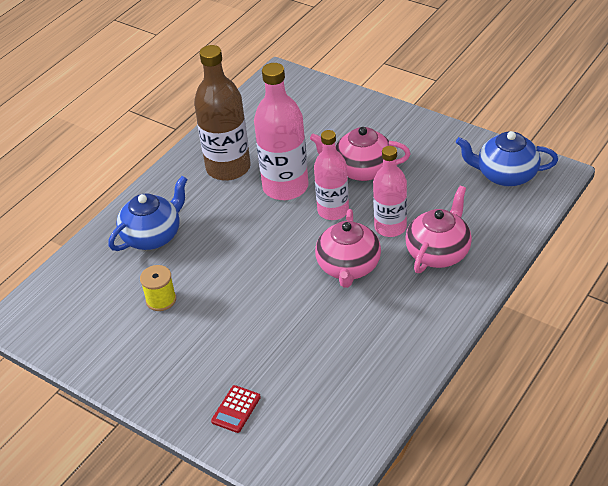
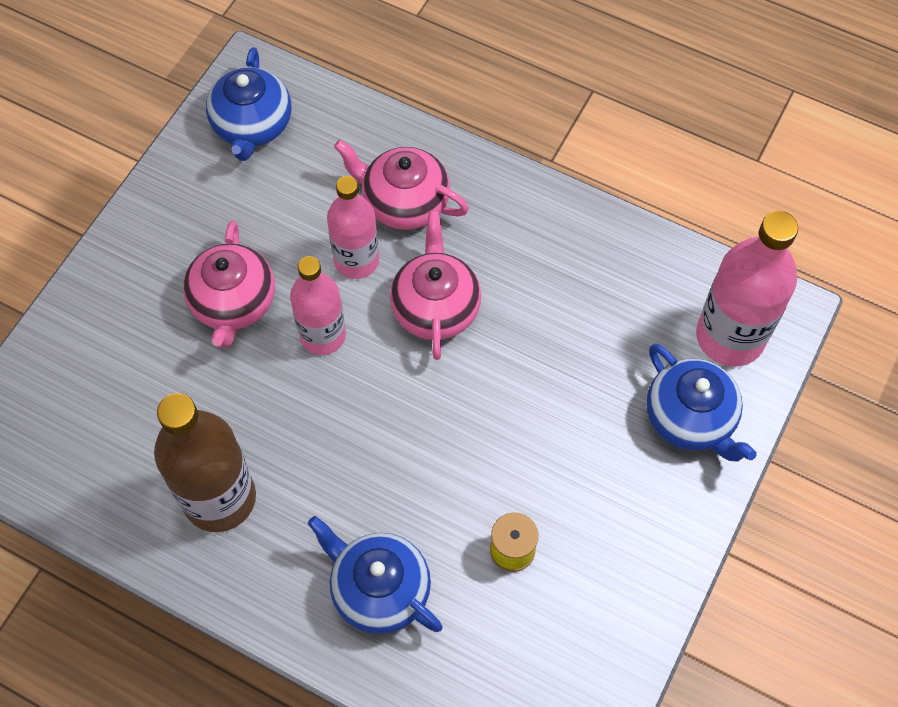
camera: 100 degrees left, 20 degrees up
red calculator [211,385,261,433] -> blue teapot [646,344,757,461]
pink bottle [254,63,309,200] -> pink bottle moved to [696,211,798,366]
pink teapot [315,209,381,288] -> pink teapot turned 90 degrees counterclockwise [390,211,481,360]

